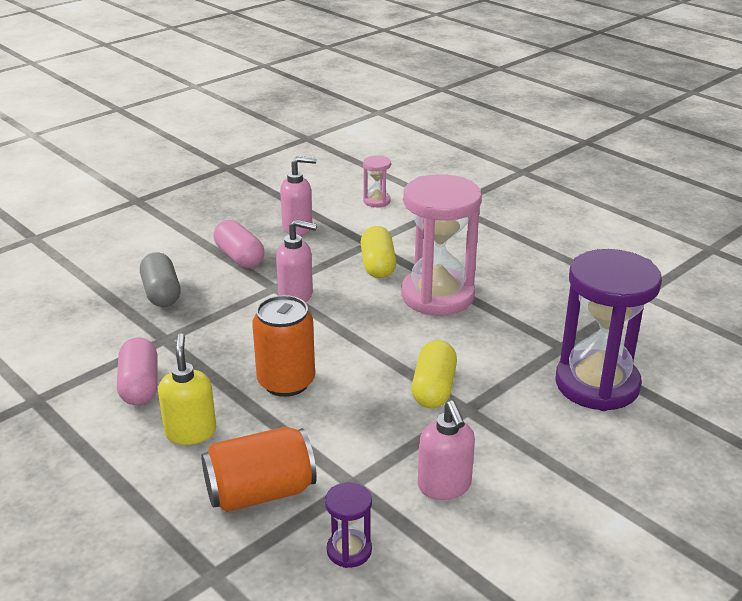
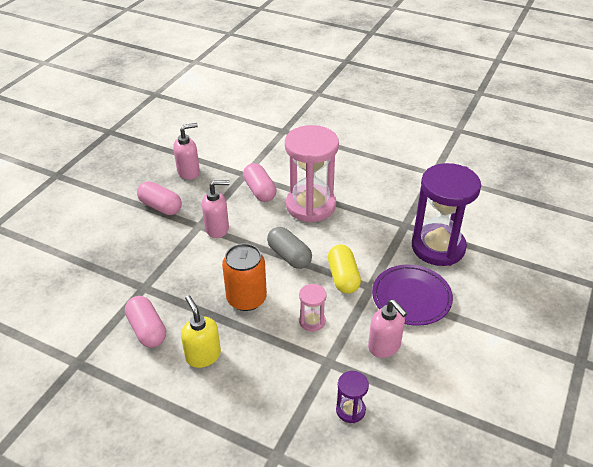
camera: 20 degrees left, 10 degrees up
grey capsule [140,252,181,307] -> grey capsule moved to [267,227,312,269]
orange can [201,427,317,512] -> none
yellow capsule [360,226,396,279] -> pink capsule [243,163,277,202]
pink hourglass [363,156,391,207] -> pink hourglass moved to [299,284,327,332]
none -> purple plate [372,265,453,326]

